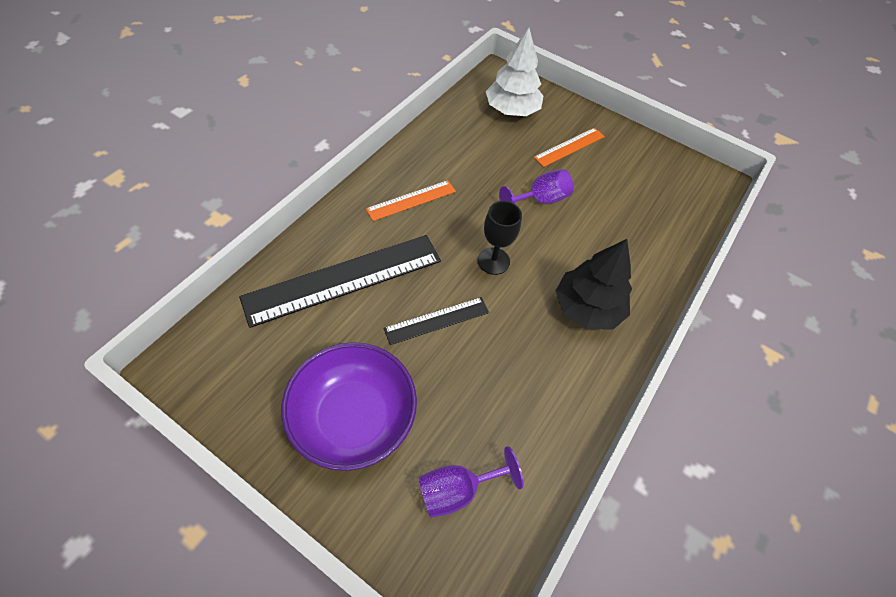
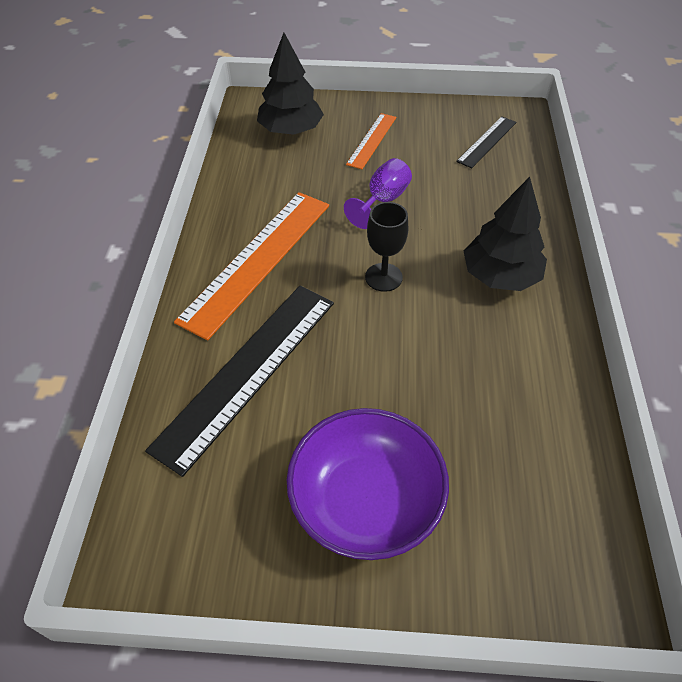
camera: 25 degrees left, 5 degrees down
orange ruler [366,180,456,221] -> orange ruler [174,192,329,340], size x1.93
black ruler [384,297,489,345] -> black ruler moved to [456,116,516,168]
purple goblet [419,446,524,518] -> none
white tree [486,28,543,116] -> black tree [257,33,324,135]

